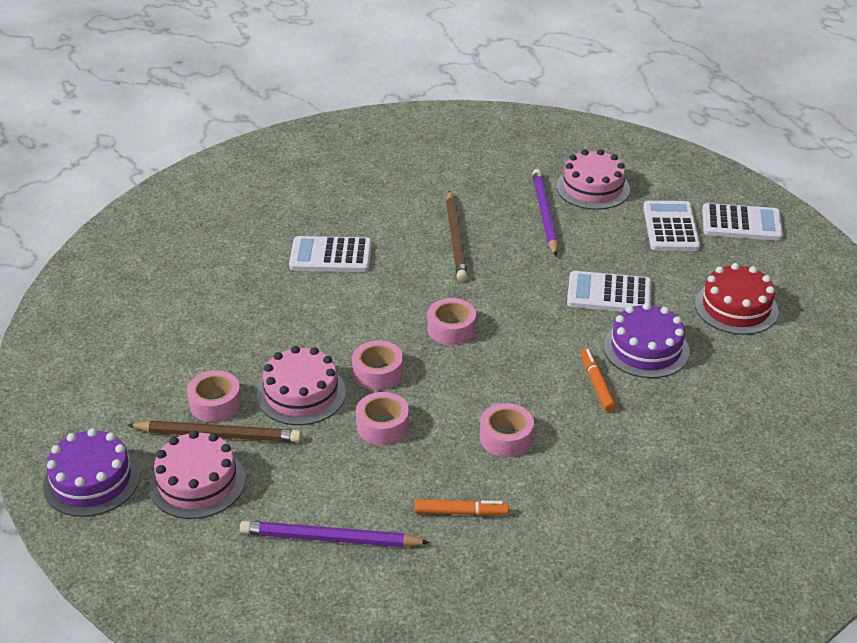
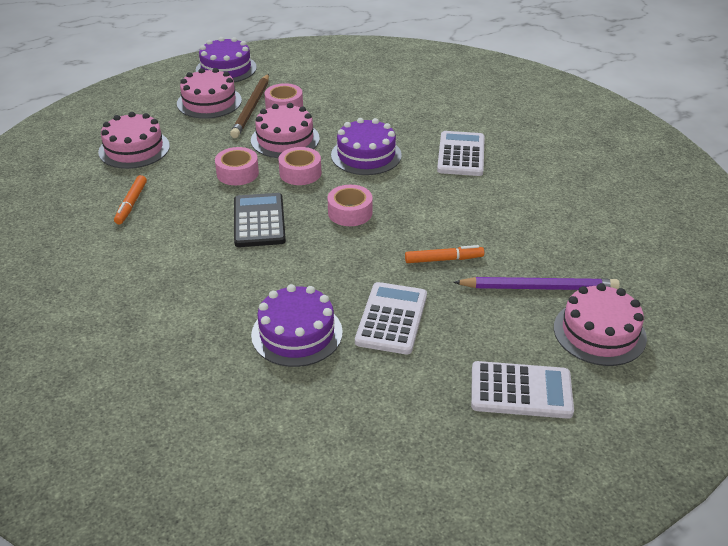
camera: 95 degrees right, 0 degrees up
purple pencil [239,521,430,547] -> pink cake [98,112,170,169]
brown pencil [446,190,468,282] -> none
pink tape [480,403,534,457] -> none
orange marker [581,348,616,412] -> orange marker moved to [405,245,484,263]
red cake [695,263,779,335] -> none
white calculator [702,203,783,241] -> none
none -> black calculator [234,193,286,247]
none -> purple cake [331,118,402,175]

